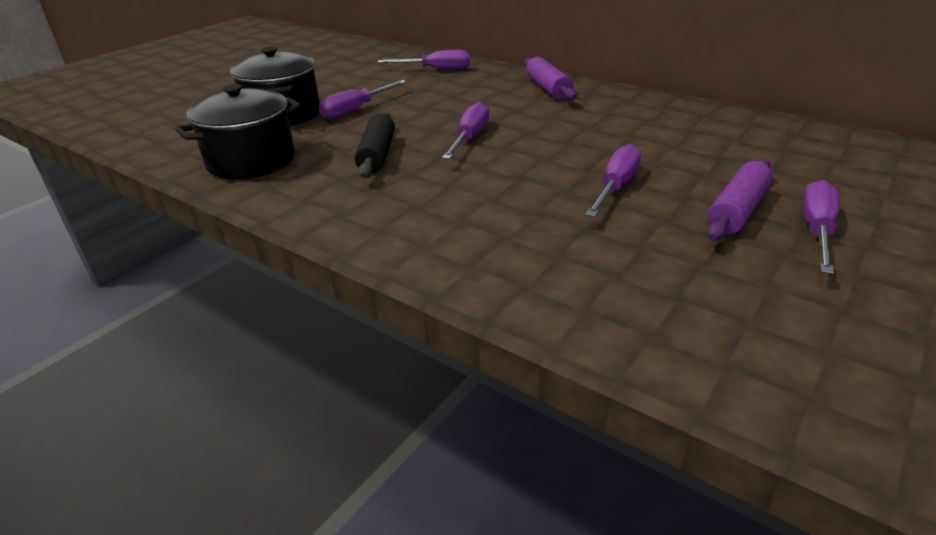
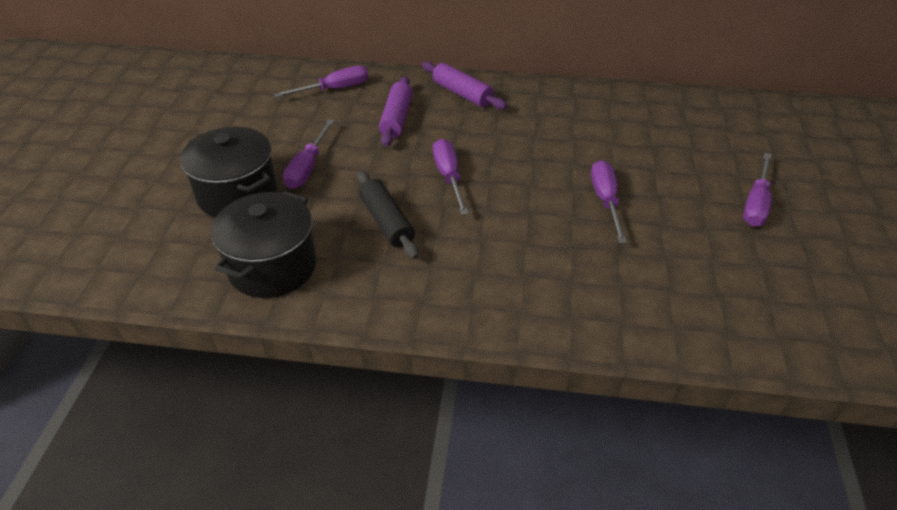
camera: 30 degrees left, 10 degrees up
purple rolling pin [707,159,773,241] -> purple rolling pin moved to [379,76,413,147]
purple screwdriver [802,180,840,274] -> purple screwdriver turned 150 degrees counterclockwise [743,153,772,227]

